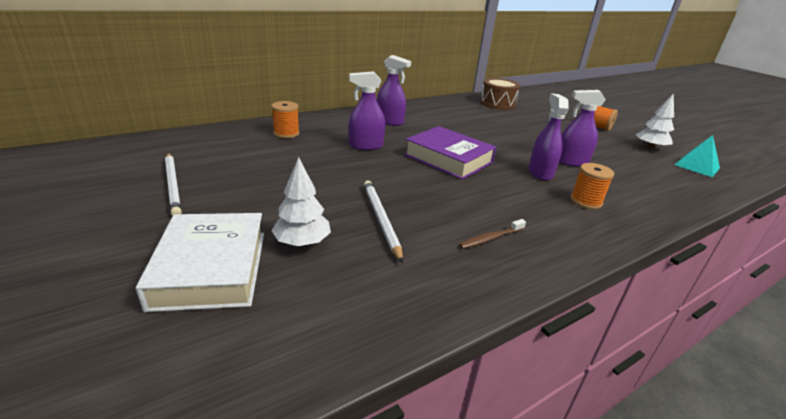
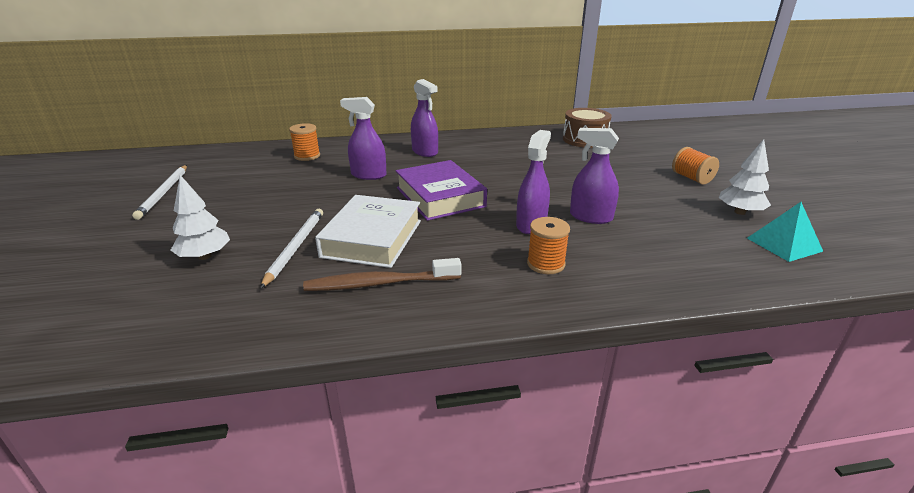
camera: 25 degrees right, 0 degrees up
white book [136,213,264,312] -> white book moved to [315,195,421,268]
brown toothbrush [459,219,526,249] -> brown toothbrush [303,258,462,291], size x1.72

